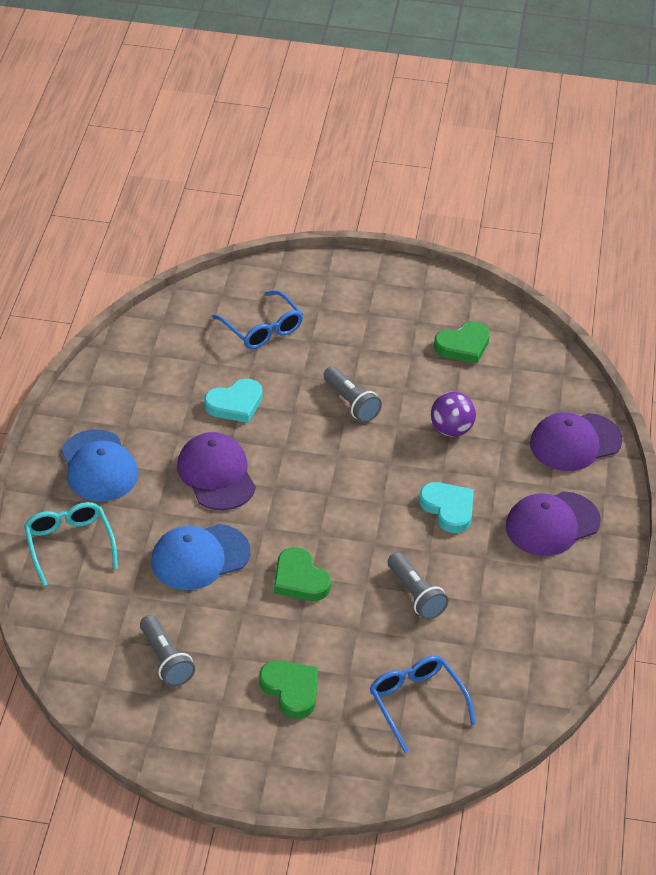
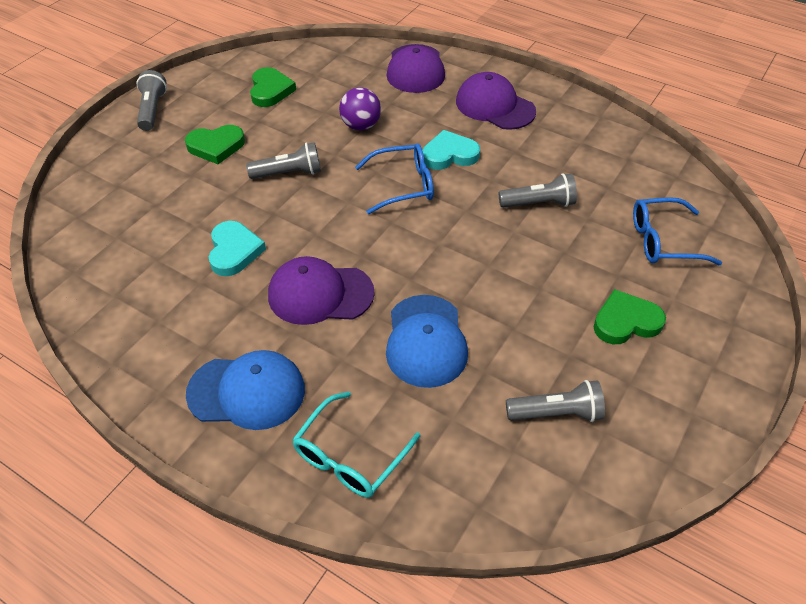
camera: 65 degrees left, 5 degrees up
turquoise glasses [24,502,118,586] -> turquoise glasses turned 60 degrees counterclockwise [292,391,420,498]
blue glasses [212,290,303,349] -> blue glasses moved to [355,143,434,214]
green heart [274,547,331,601] -> green heart moved to [185,125,245,164]
purple cap [506,491,601,556] -> purple cap turned 135 degrees clockwise [456,72,536,130]
none -> grey flashlight [136,70,167,131]

